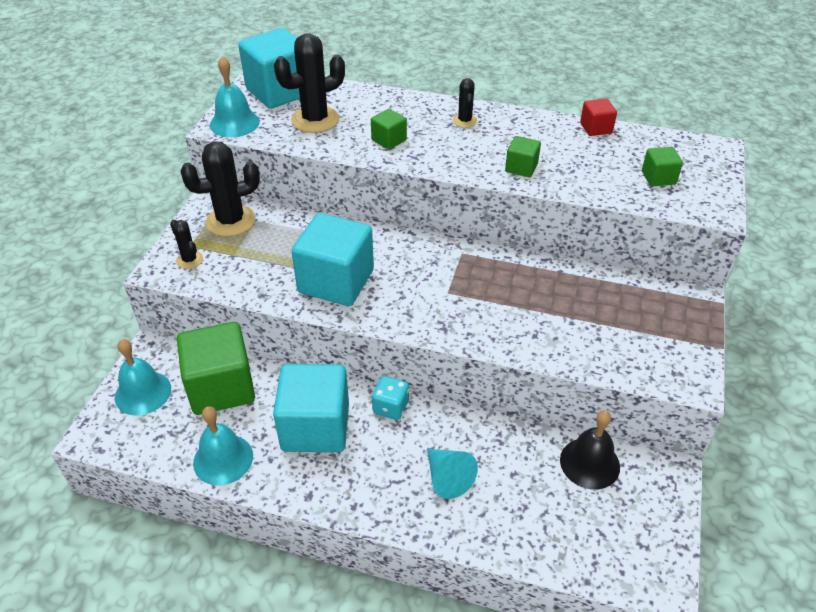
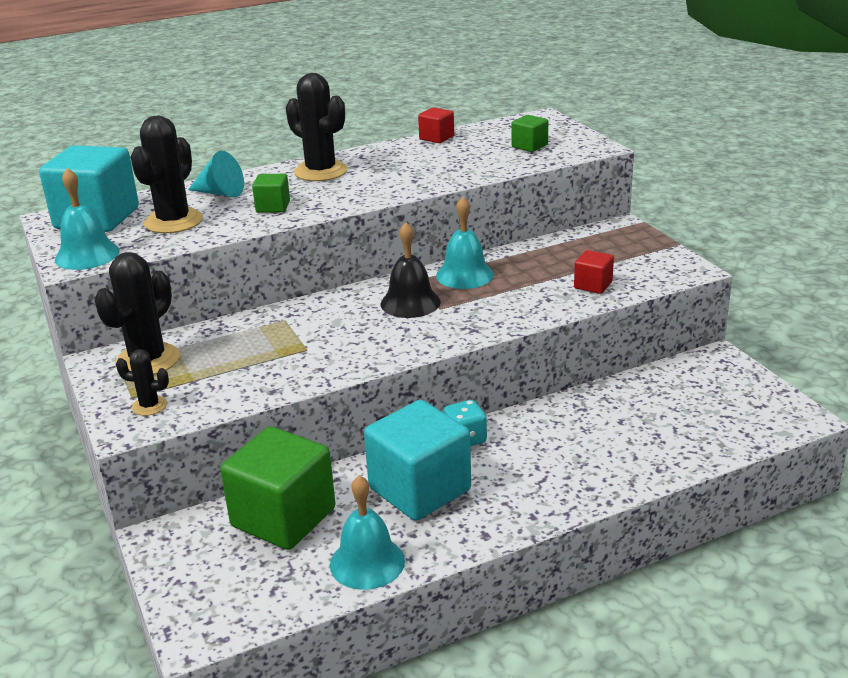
camera: 40 degrees left, 15 degrees down
turquoise bell [115,339,171,415] -> turquoise bell moved to [436,197,494,289]
turquoise cube [292,213,374,306] -> none
turquoise cone [427,449,478,499] -> turquoise cone moved to [188,151,244,197]
black cactus [453,78,477,128] -> black cactus [286,73,348,181], size x1.94
green cube [505,136,541,177] -> none
black bell [560,410,620,490] -> black bell moved to [381,222,441,318]
none -> red cube [574,250,614,294]

